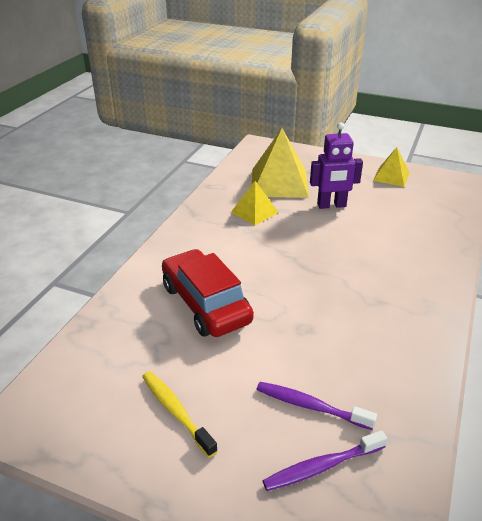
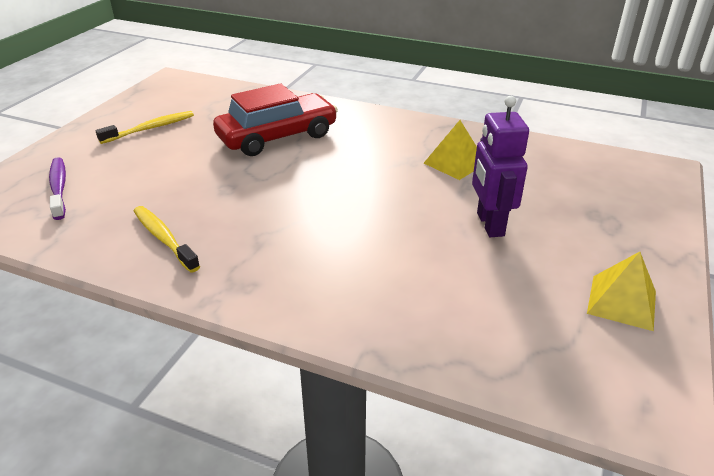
camera: 90 degrees right, 0 degrees up
yellow pyramid [252,128,309,198] -> none
purple toothbrush [257,382,377,430] -> none
none -> yellow toothbrush [134,206,200,273]

